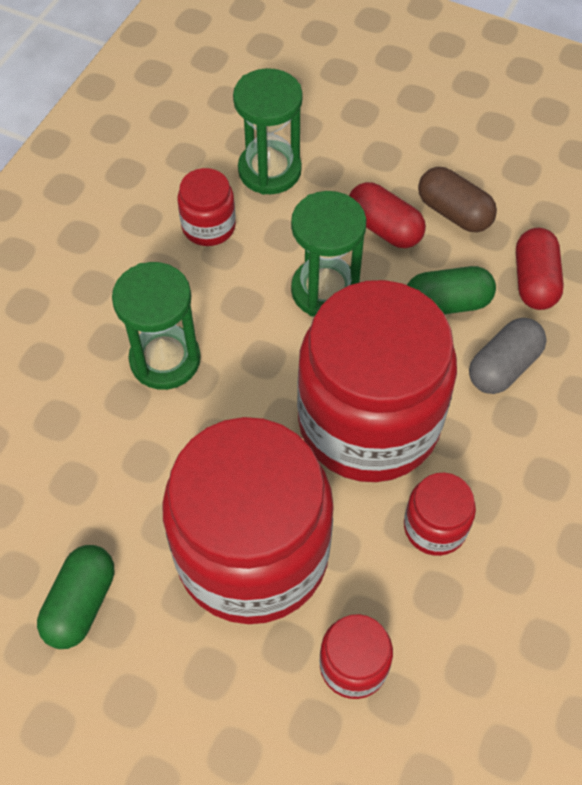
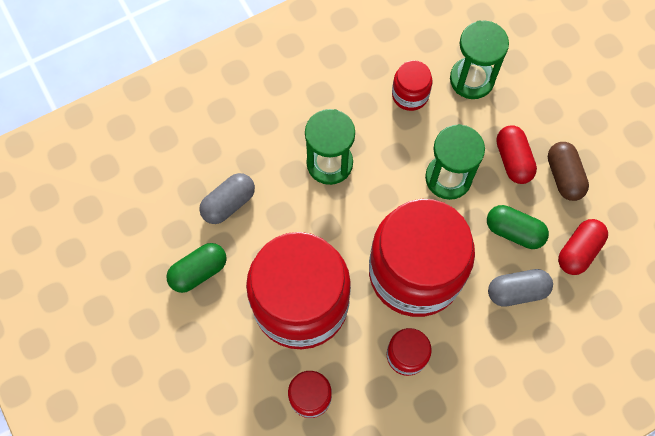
camera: 35 degrees right, 10 degrees up
none -> grey capsule [199,173,255,224]

